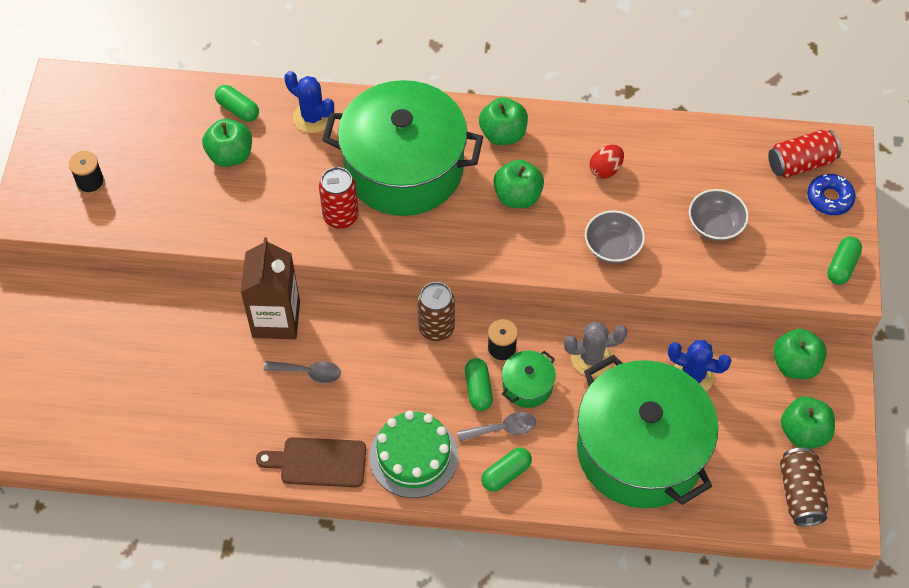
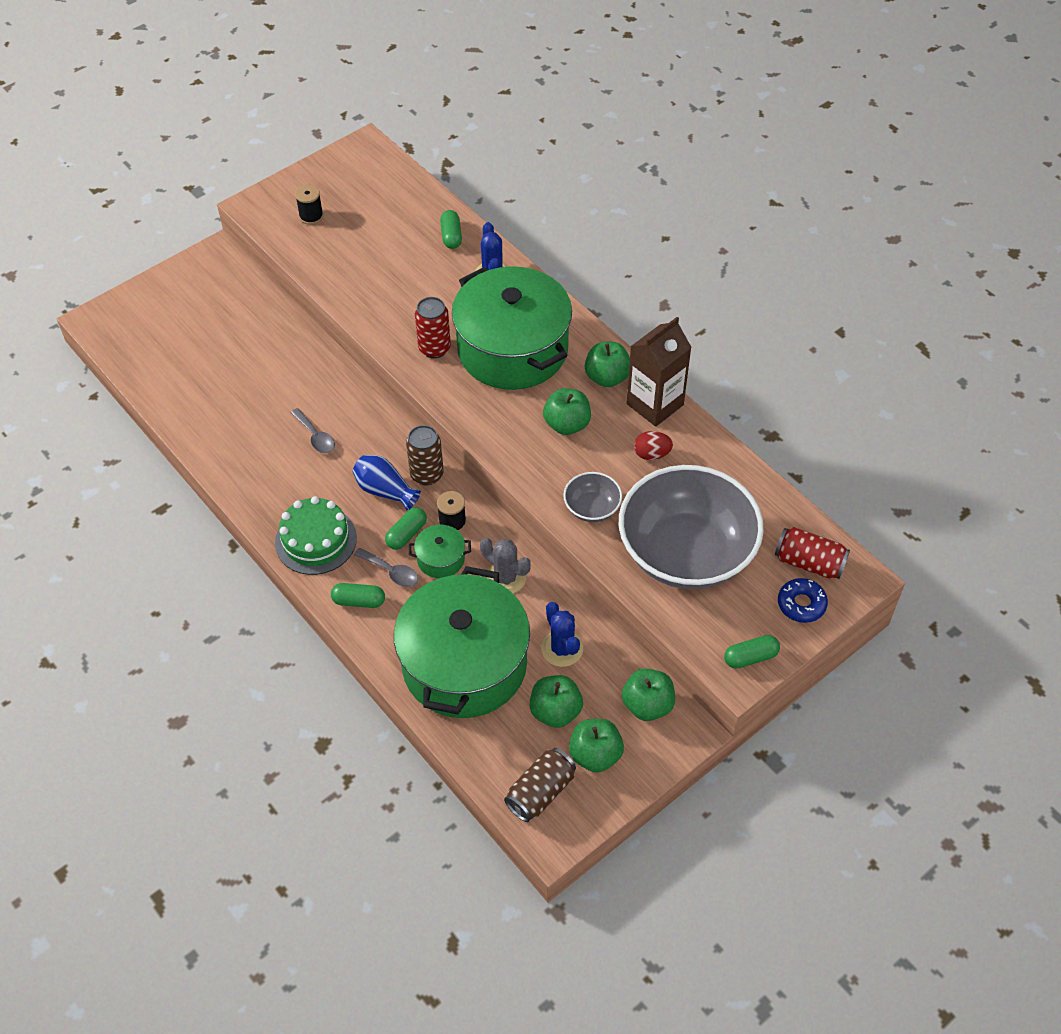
camera: 45 degrees right, 5 degrees down
green apple [202,119,252,167] -> green apple moved to [530,675,583,728]
brown carton [241,237,300,339] -> brown carton moved to [626,317,692,427]
brown cutting board [256,437,366,487] -> none
grey bowl [689,189,749,241] -> grey bowl [619,465,764,589], size x2.36
none -> blue vase [353,455,421,511]

